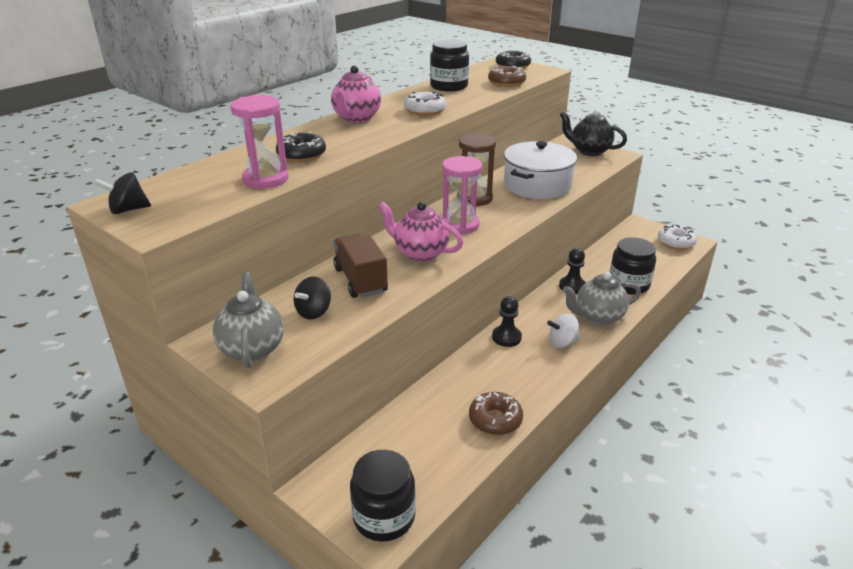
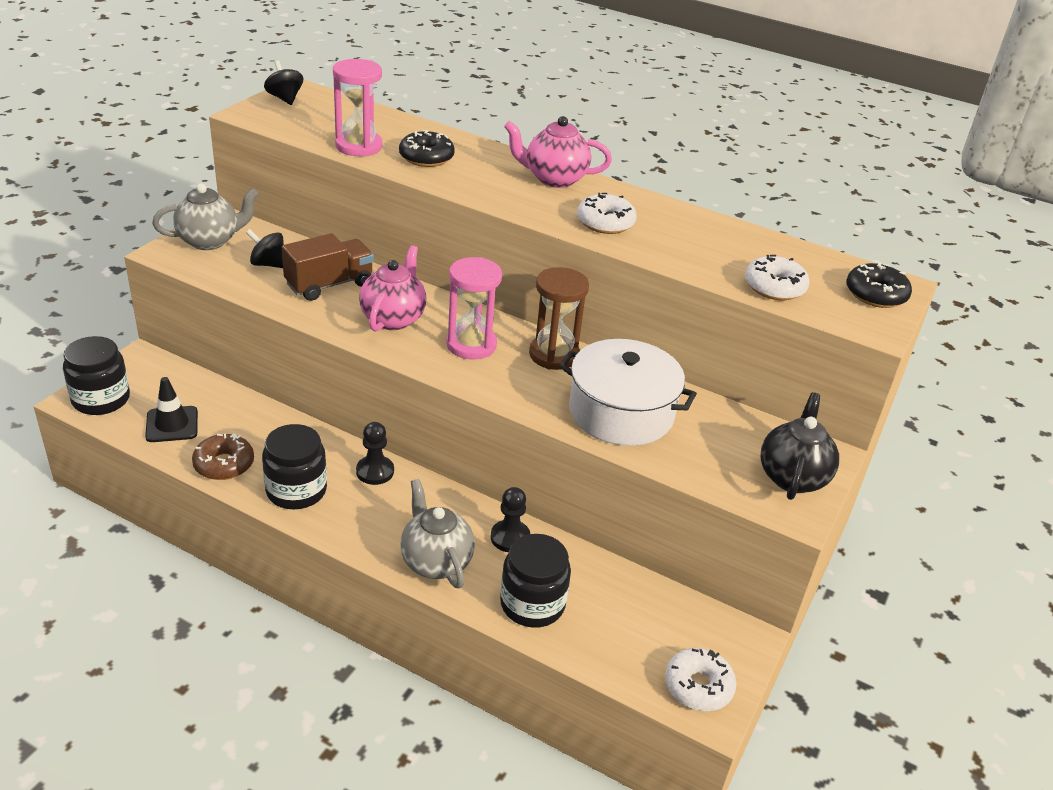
camera: 75 degrees right, 5 degrees up
black jar [430,40,469,92] -> black jar moved to [262,424,327,509]
brown donut [488,66,526,87] -> white donut [745,255,810,300]
white spinning top [547,314,580,348] -> none
none -> black traffic cone [145,377,198,442]

